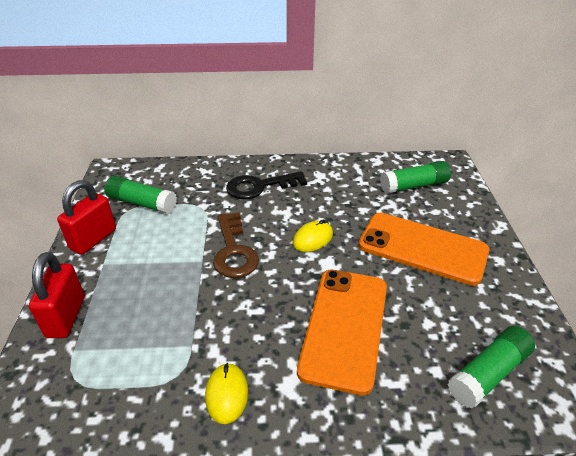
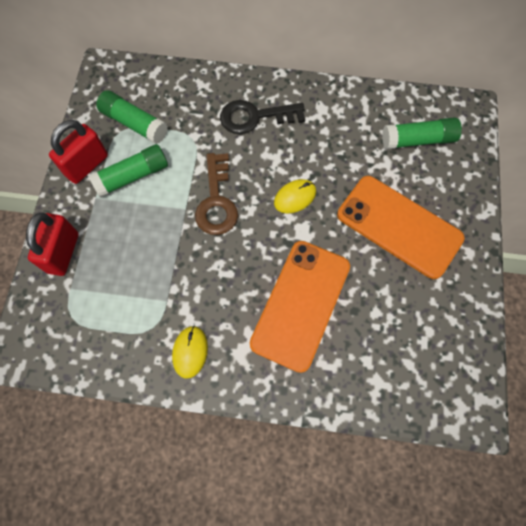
camera: 10 degrees right, 30 degrees up
green glue stick [447,326,535,408] -> green glue stick moved to [88,144,168,198]

